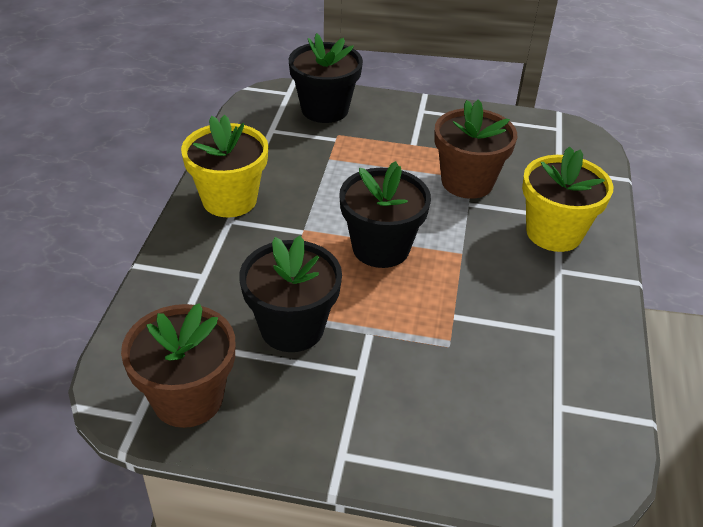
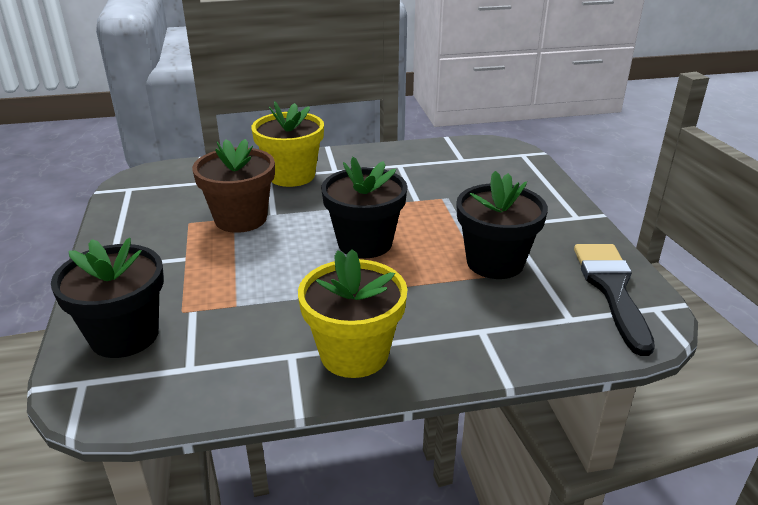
camera: 110 degrees left, 10 degrees down
brown flower pot [121,303,235,428] -> black brush [574,244,655,356]

